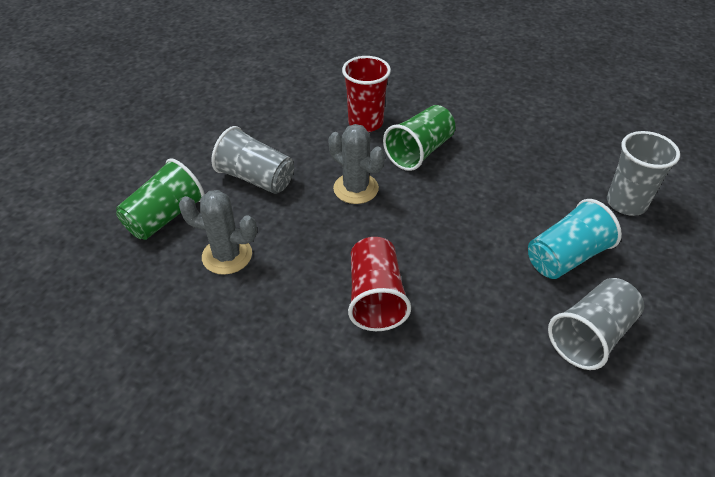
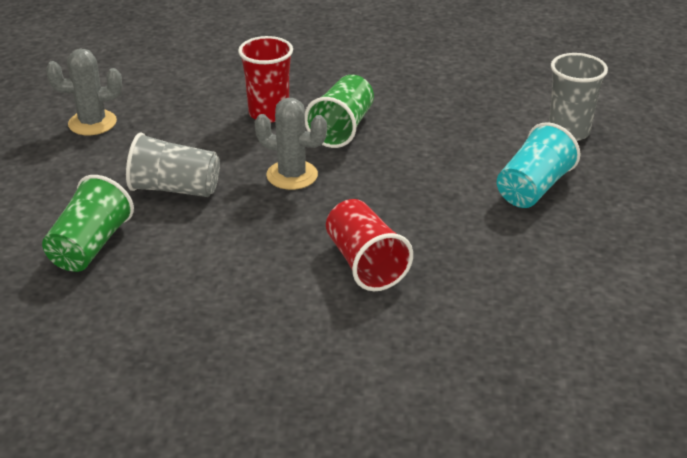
camera: 20 degrees left, 10 degrees down
grey cactus [179,190,257,275] -> grey cactus moved to [46,49,122,135]
grey cup [548,278,644,370] -> none

